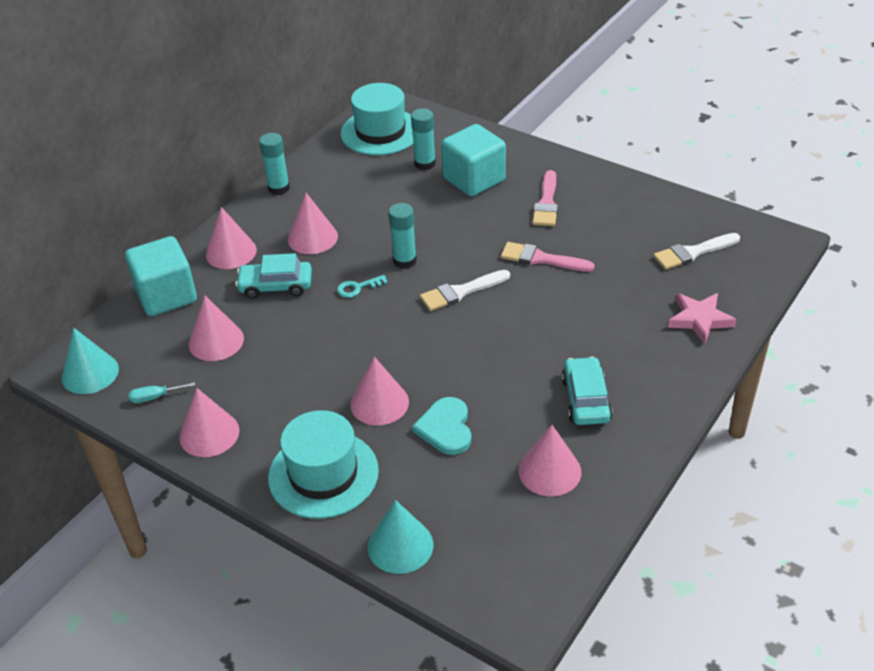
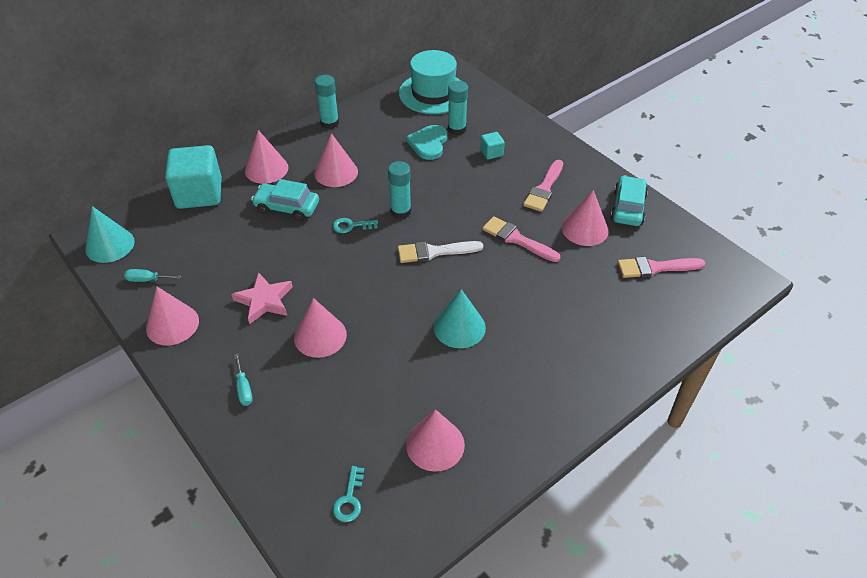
camera: 15 degrees right, 5 degrees up
pink cone [189,296,244,361] -> pink cone moved to [562,190,609,246]
turquoise hat [268,410,379,519] -> turquoise screwdriver [234,354,253,406]
turquoise cone [368,500,434,574] -> turquoise cone moved to [434,289,486,348]
turquoise heart [412,397,471,455] -> turquoise heart moved to [406,125,447,160]
turquoise cube [441,124,506,197] -> turquoise cube [480,132,505,160], size x0.44
turquoise car [562,356,613,425] -> turquoise car moved to [610,175,648,226]
white brush [653,233,740,270] -> pink brush [617,257,706,278]
pink star [668,293,737,344] -> pink star moved to [231,272,293,324]
none -> turquoise key [333,466,364,522]

